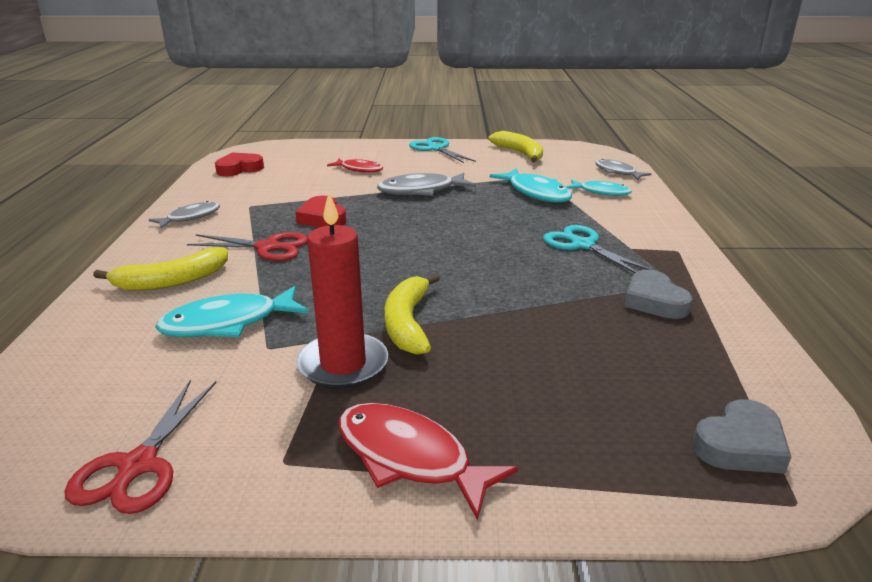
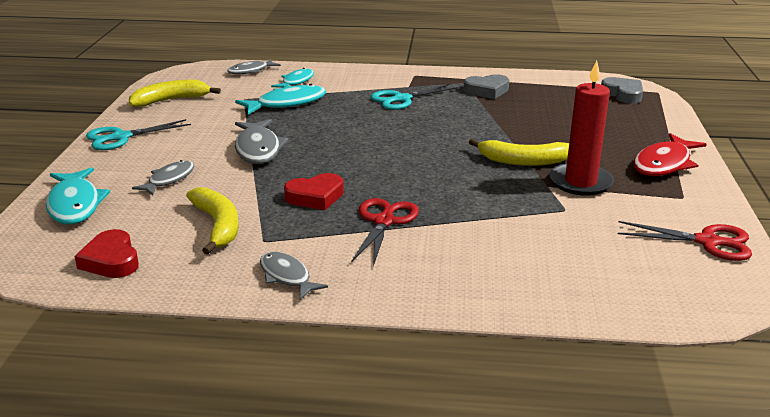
camera: 85 degrees left, 0 degrees up
yellow banana [93,247,228,291] -> yellow banana moved to [186,187,239,255]
turquoise fish [155,286,309,337] -> turquoise fish moved to [46,167,110,224]
red fish [327,158,383,173] -> grey fish [132,160,194,195]

